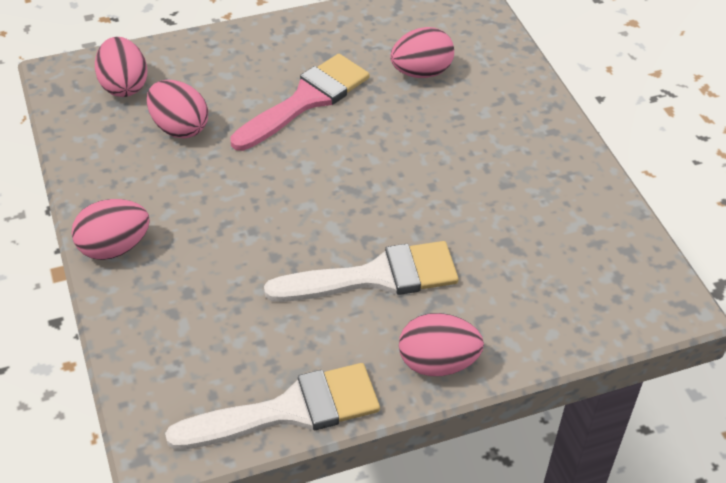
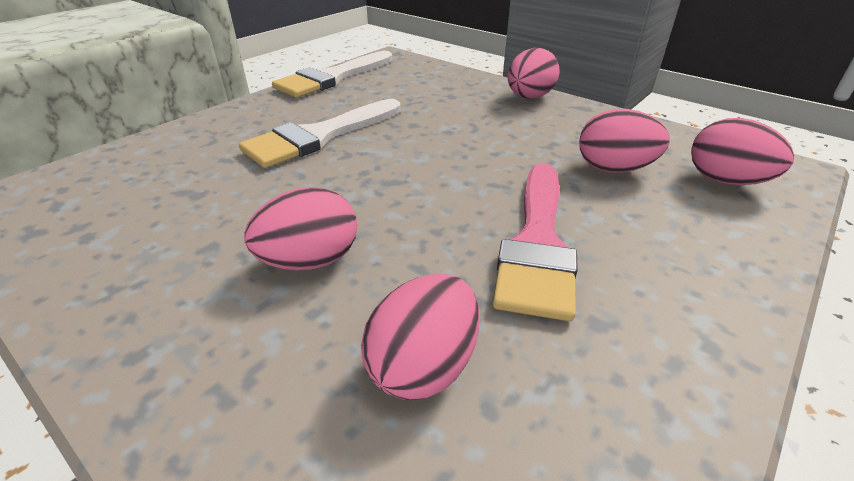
camera: 150 degrees right, 10 degrees down
pink egg [399,313,484,376] -> pink egg moved to [244,187,357,271]

